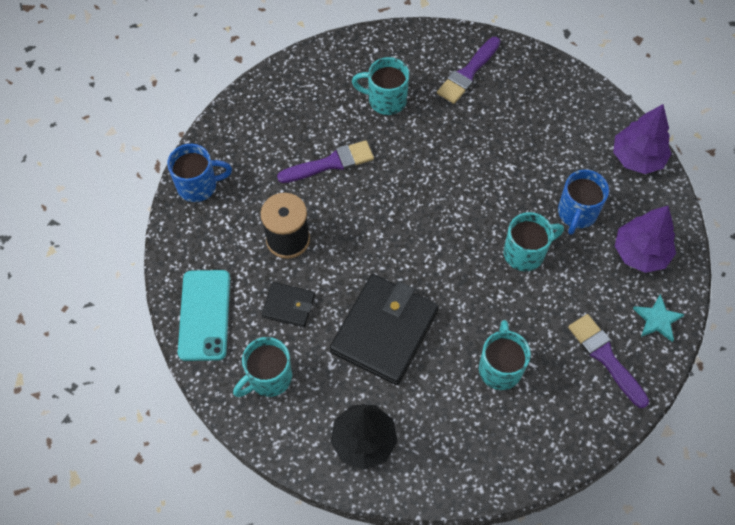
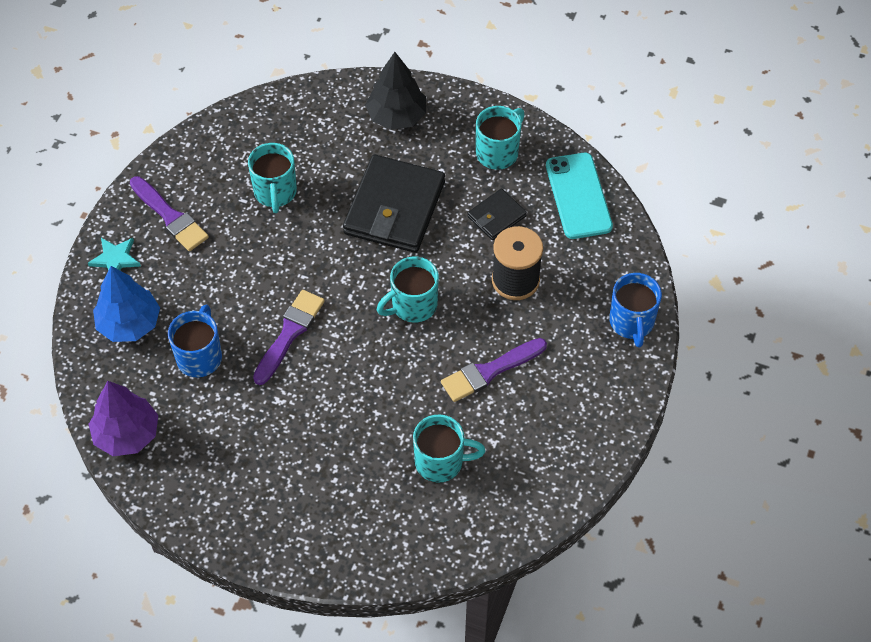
camera: 170 degrees right, 5 degrees down
blue mug [167,144,232,202] -> blue mug turned 75 degrees counterclockwise [609,273,662,348]
black wallet [261,282,315,327] -> black wallet turned 45 degrees counterclockwise [467,189,527,240]
purple brush [437,37,501,104] -> purple brush moved to [253,290,325,385]
turquoise mug [504,212,564,271] -> turquoise mug moved to [377,257,439,322]
purple tree [615,206,676,273] -> blue tree [93,266,160,342]

